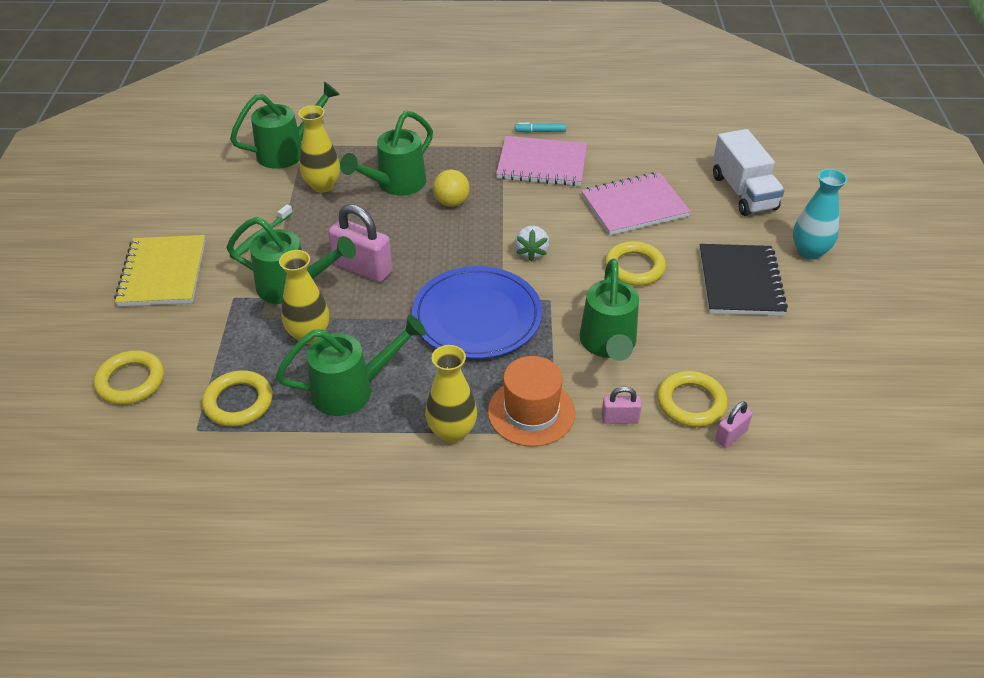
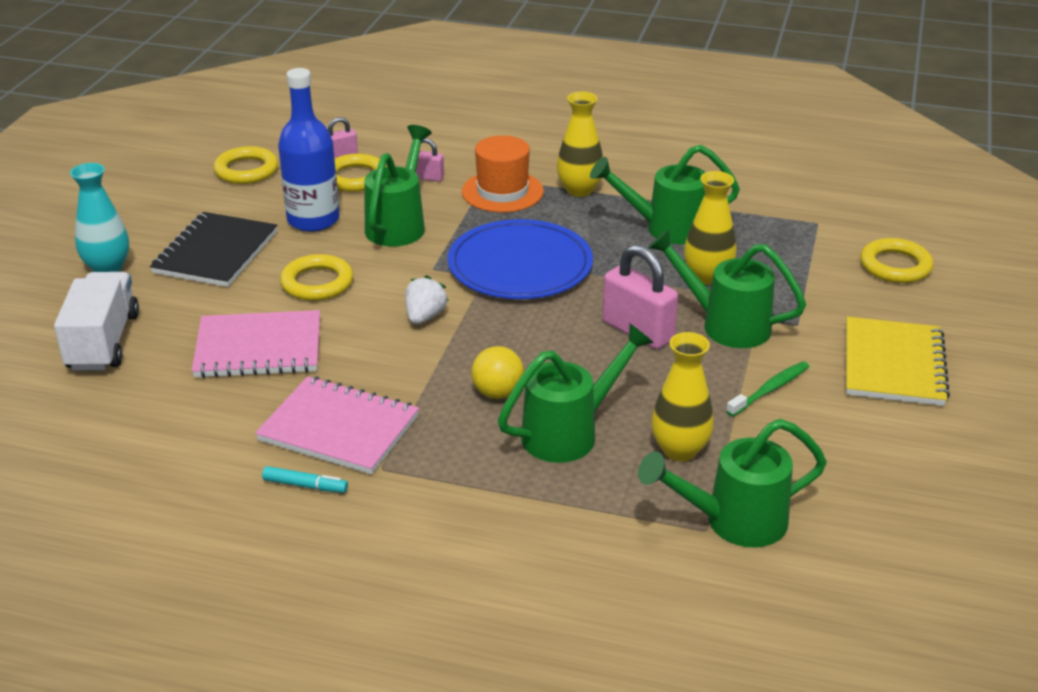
camera: 165 degrees left, 10 degrees down
yellow ring [202,370,272,427] -> yellow ring moved to [213,146,278,184]
none -> blue bottle [278,68,339,232]

